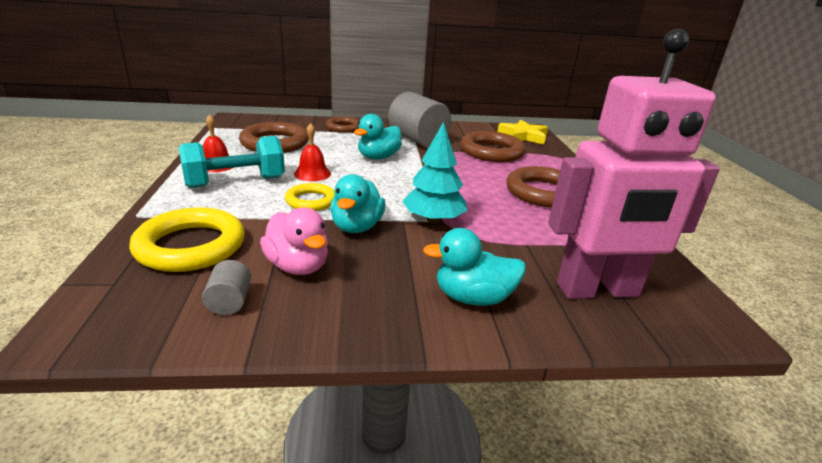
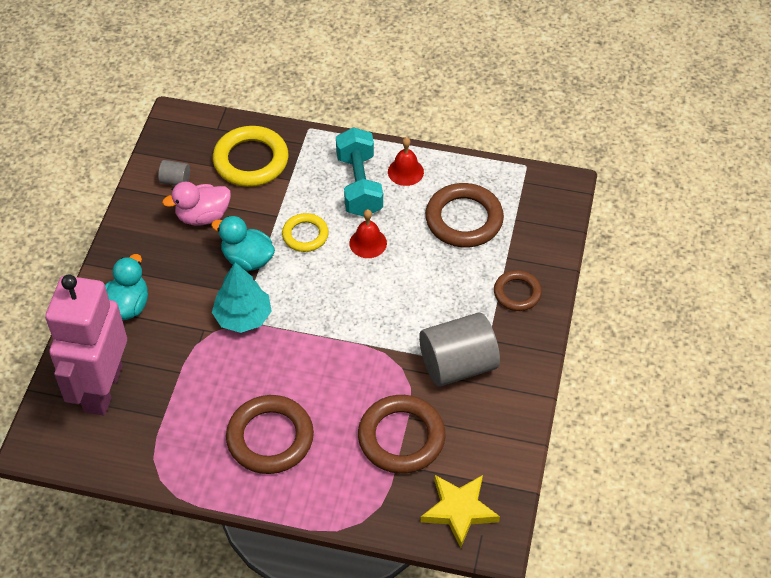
camera: 110 degrees right, 25 degrees up
turquoise duck [354,114,402,160] -> none

